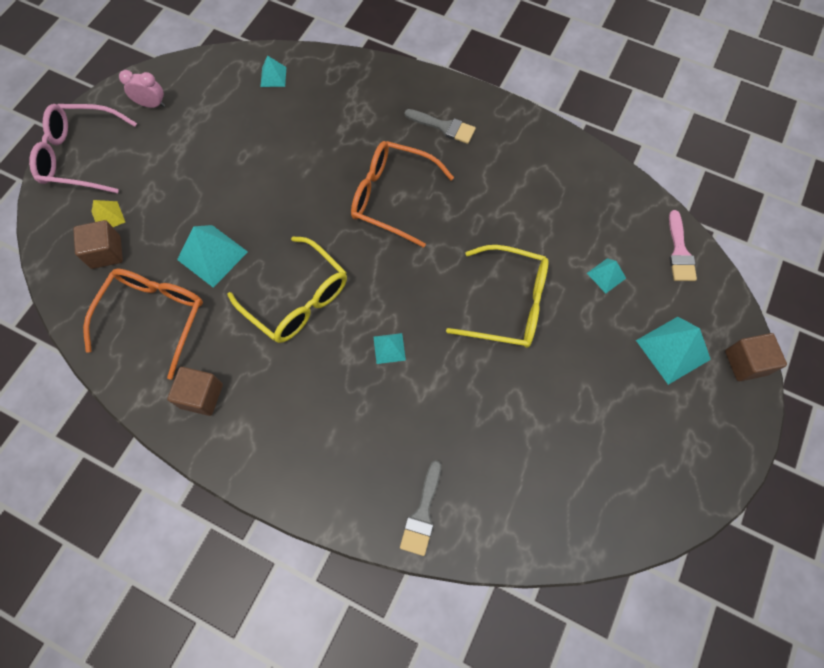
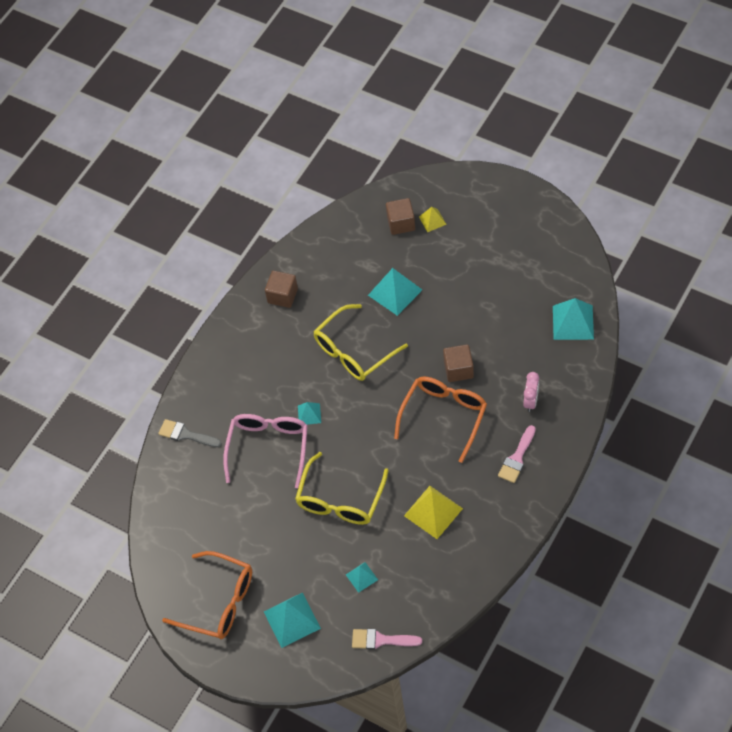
camera: 100 degrees right, 10 degrees down
pink glasses [29,104,137,193] -> pink glasses moved to [223,414,308,488]
orange glasses [83,268,203,380] -> orange glasses moved to [162,551,252,639]
pink clock [119,70,165,108] -> pink clock moved to [523,372,539,412]
turquoise pyramid [260,55,286,87] -> turquoise pyramid [553,298,594,340], size x1.81
grey brush [404,109,476,144] -> pink brush [498,425,536,483]
brown cube [725,333,787,381] -> brown cube moved to [443,344,474,382]
none -> yellow pyramid [404,486,463,539]

